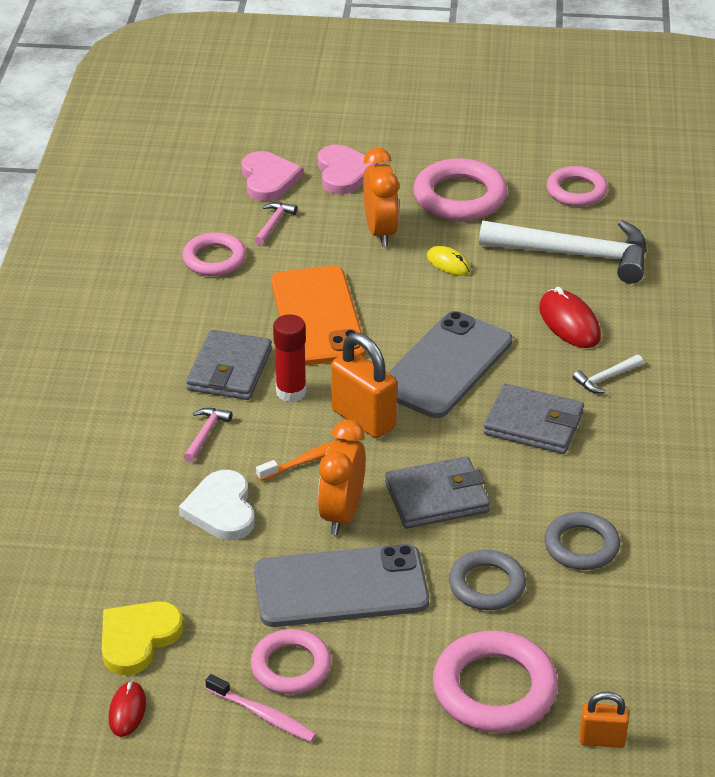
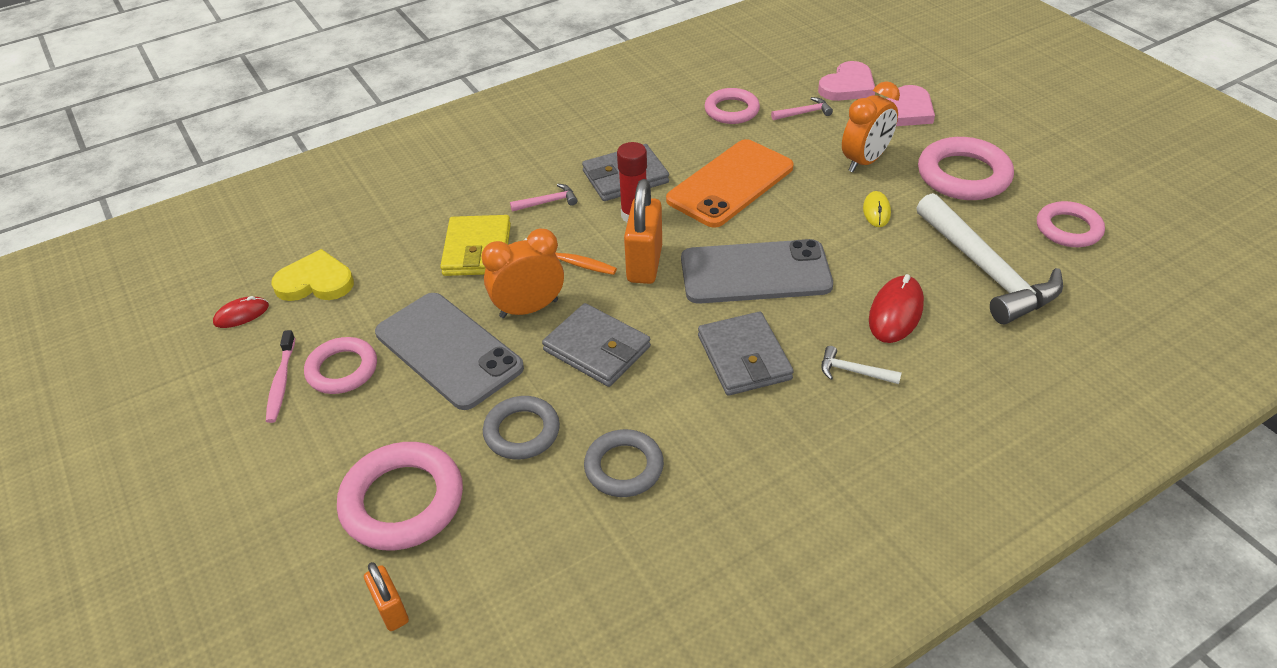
camera: 55 degrees right, 5 degrees up
white heart [179,470,255,540] -> yellow wallet [440,215,511,276]

